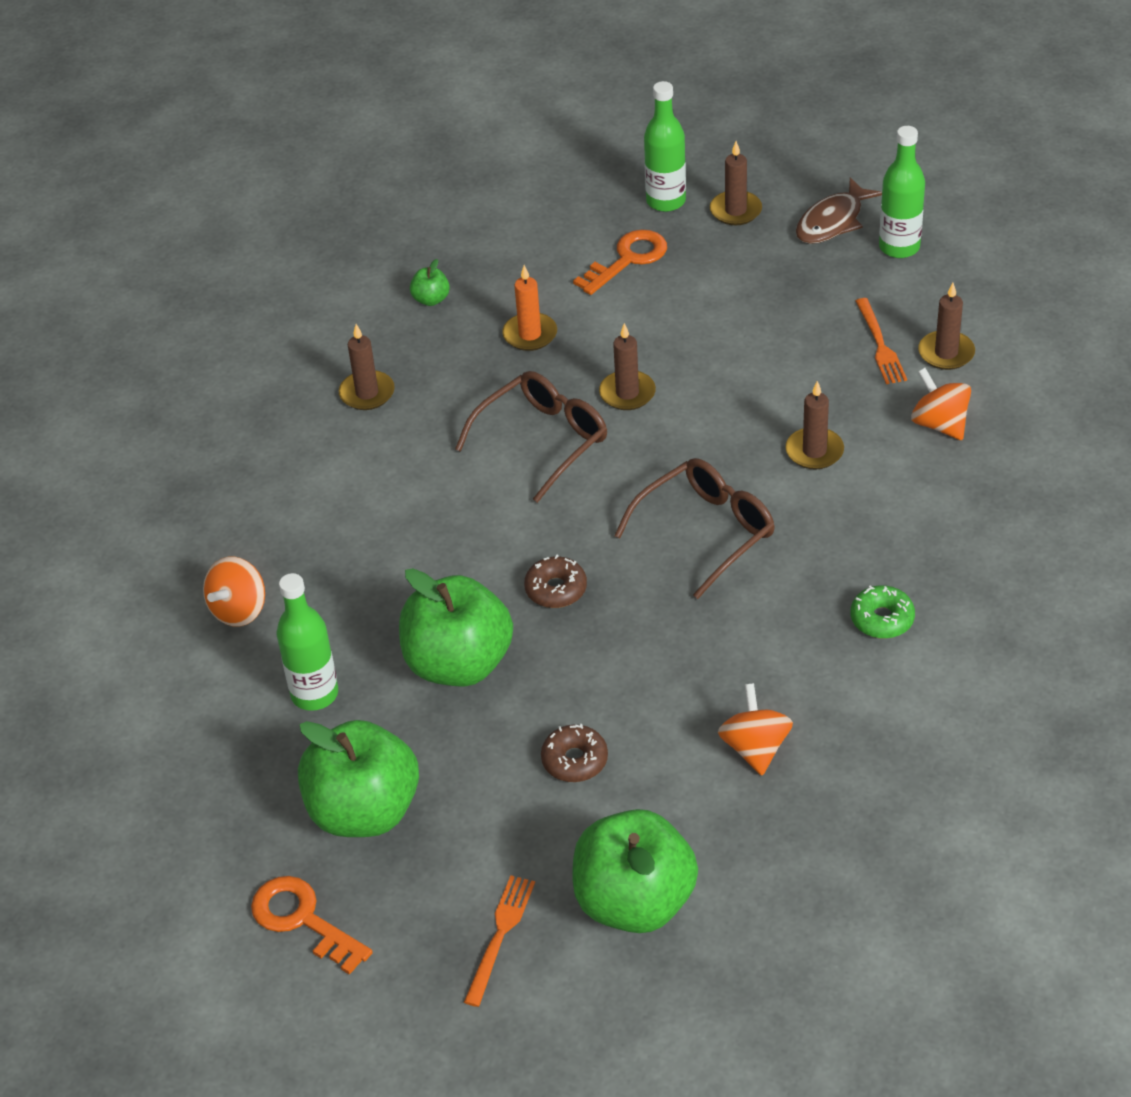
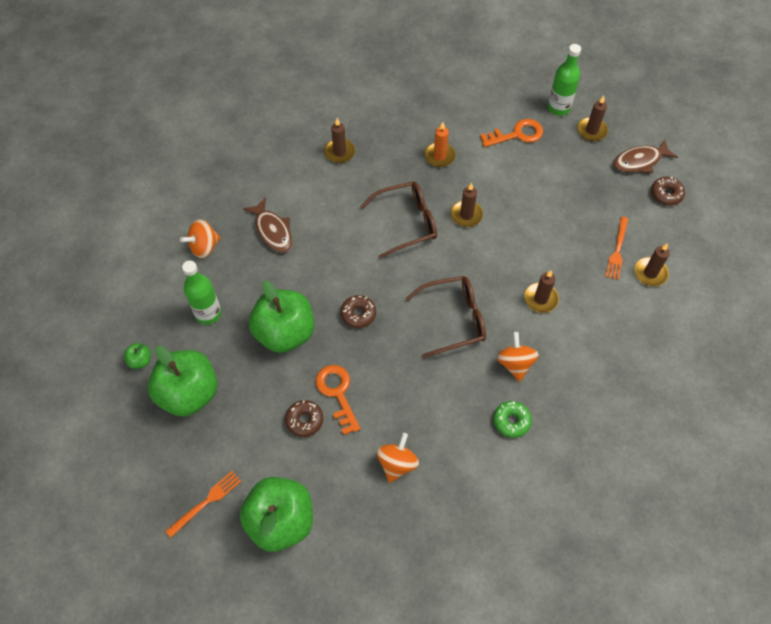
camera: 25 degrees right, 15 degrees up
orange key [251,876,373,975] -> orange key moved to [316,365,361,435]
green apple [410,259,450,306] -> green apple moved to [124,343,151,369]
green bottle [879,126,925,258] -> brown donut [651,177,685,206]
orange spinning top [911,368,971,440] -> orange spinning top moved to [497,332,539,382]
none -> brown fish [243,197,292,253]

